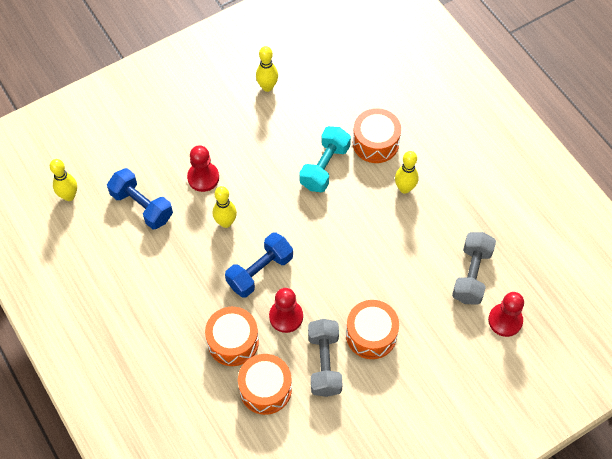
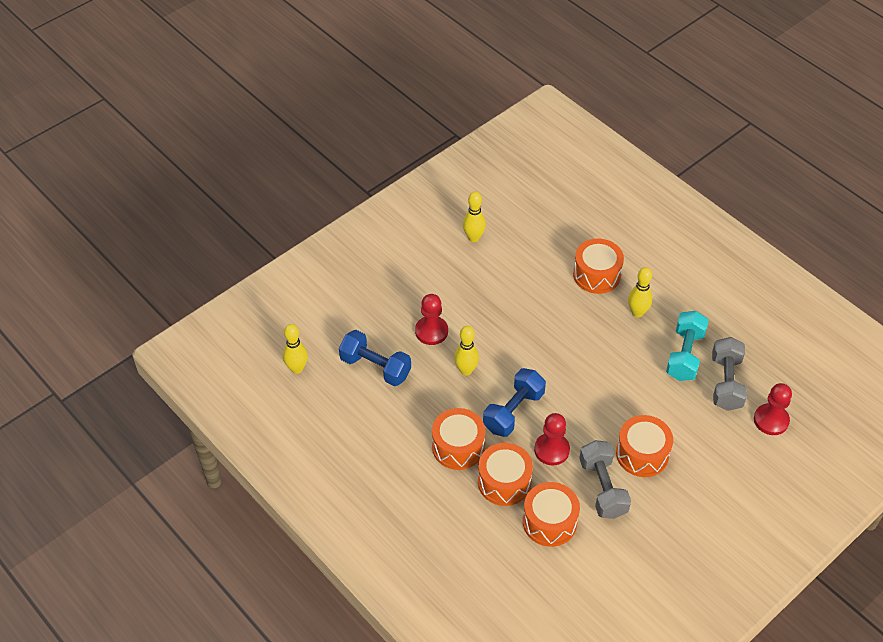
camera: 10 degrees left, 10 degrees down
turquoise dumbbell [299,126,351,192] -> turquoise dumbbell moved to [666,311,709,381]
none -> orange drum [432,408,485,470]

